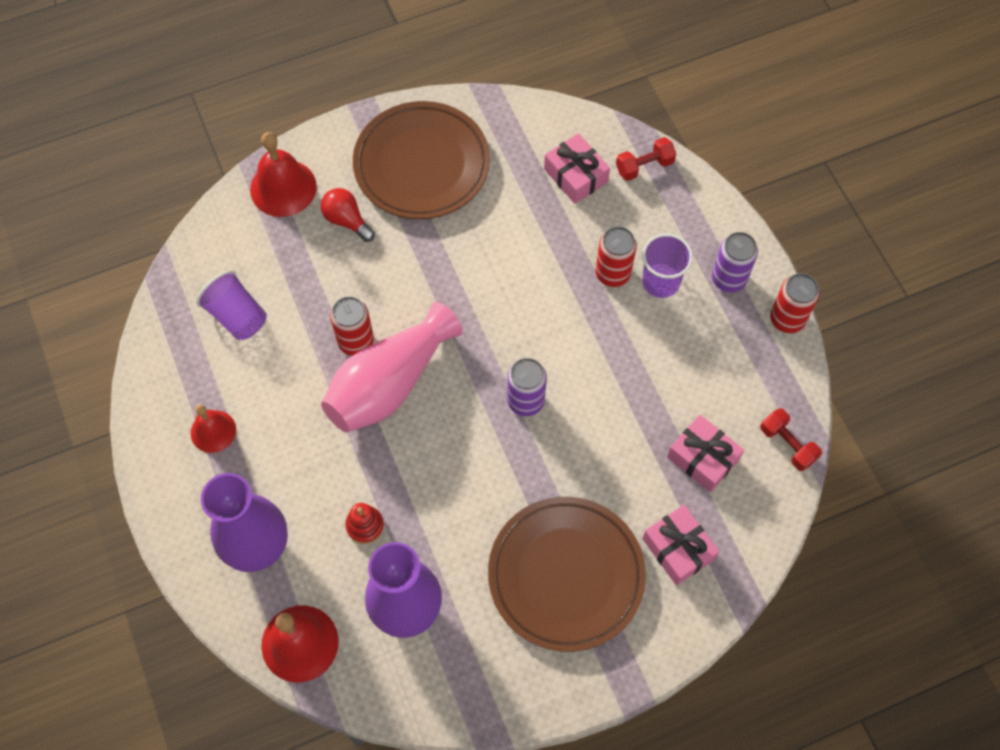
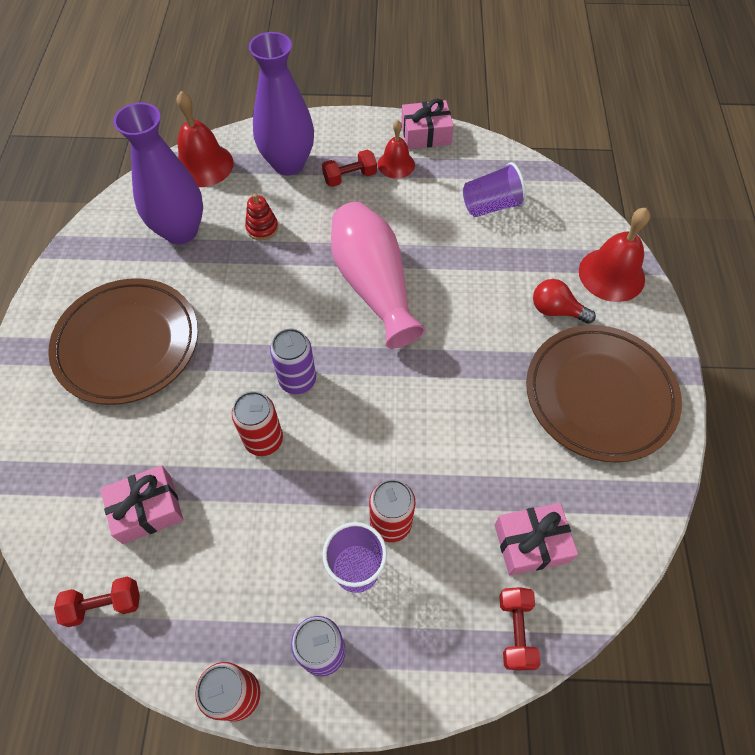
camera: 115 degrees right, 5 degrees down
red light bulb [321,188,375,242] -> red light bulb turned 135 degrees counterclockwise [533,279,596,324]
red can [330,296,374,356] -> red can moved to [232,391,283,456]
pink gift [642,505,719,585] -> pink gift moved to [401,98,454,149]
none -> red dumbbell [322,150,377,187]

